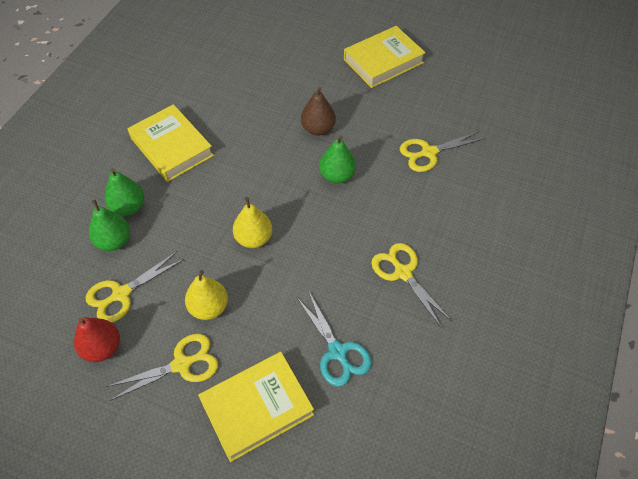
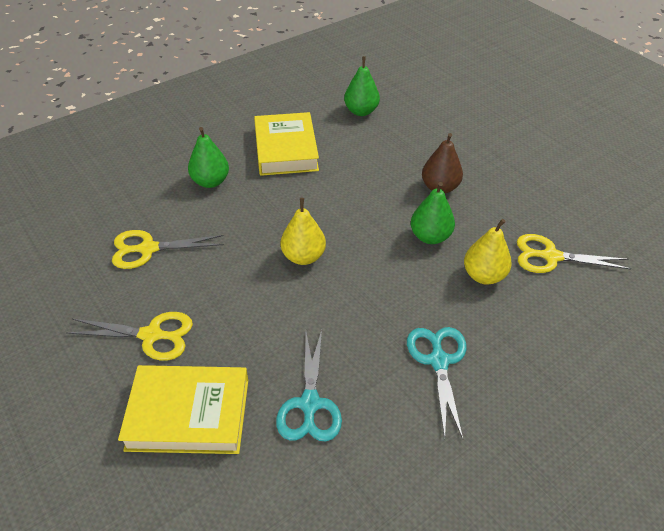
camera: 30 degrees right, 10 degrees down
red pear [74,317,120,362] -> none
green pear [89,200,130,251] -> green pear moved to [344,56,380,116]
yellow pear [185,270,228,320] -> yellow pear moved to [464,219,512,284]
yellow book [344,26,426,88] -> none
yellow scissors [371,243,452,328] -> turquoise scissors [407,327,466,439]

